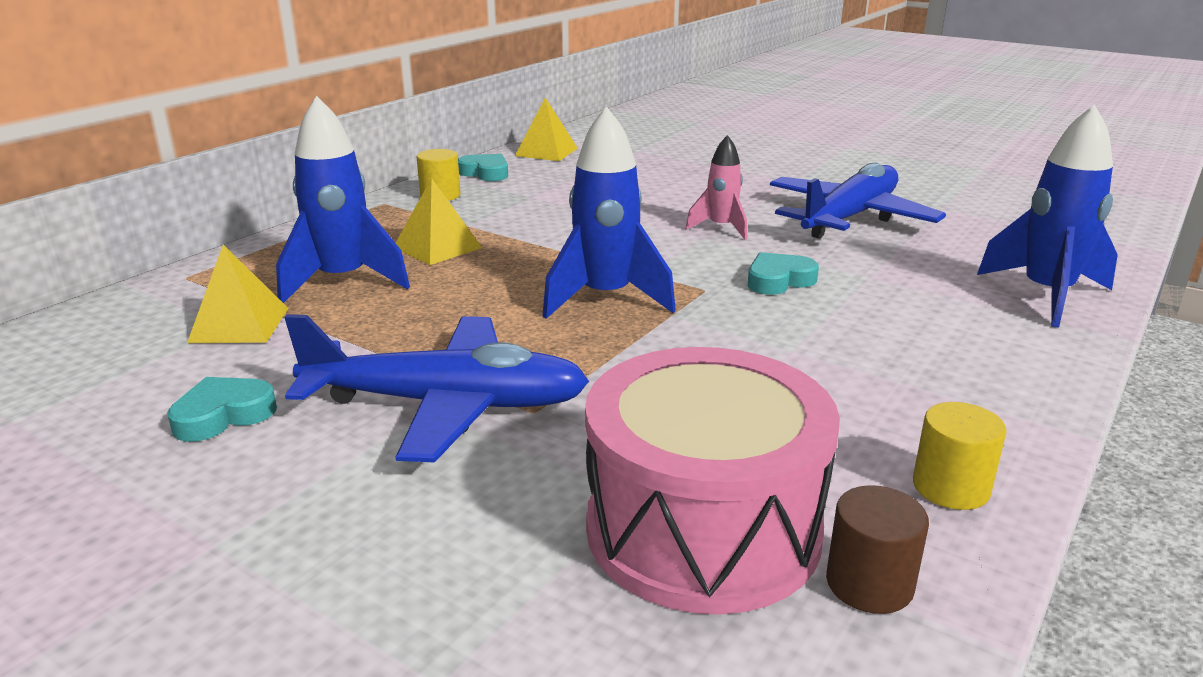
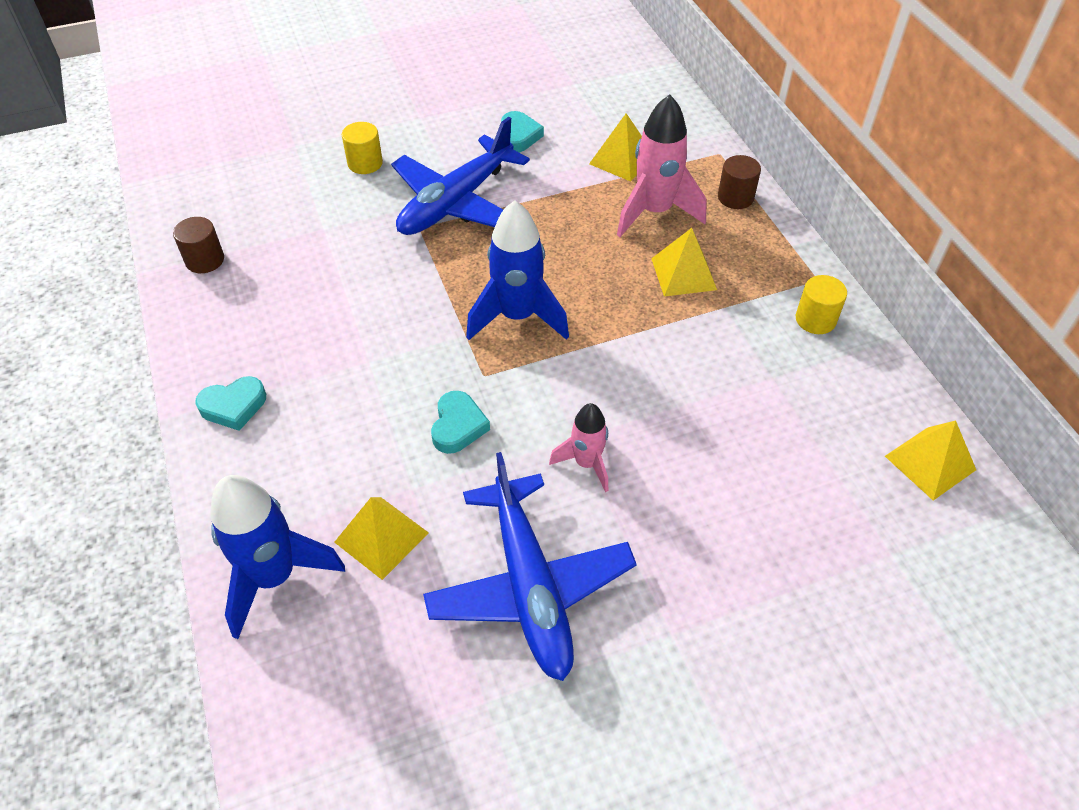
camera: 125 degrees right, 25 degrees up
blue rocket [276,96,410,303] -> pink rocket [617,94,706,237]
turquoise heart [458,154,508,181] -> turquoise heart moved to [195,376,266,431]
pink drum [585,347,840,615] -> none
yellow cylinder [913,402,1007,510] -> yellow cylinder moved to [342,122,383,174]
none -> yellow pyramid [334,497,429,580]
none -> brown cylinder [718,155,761,209]

